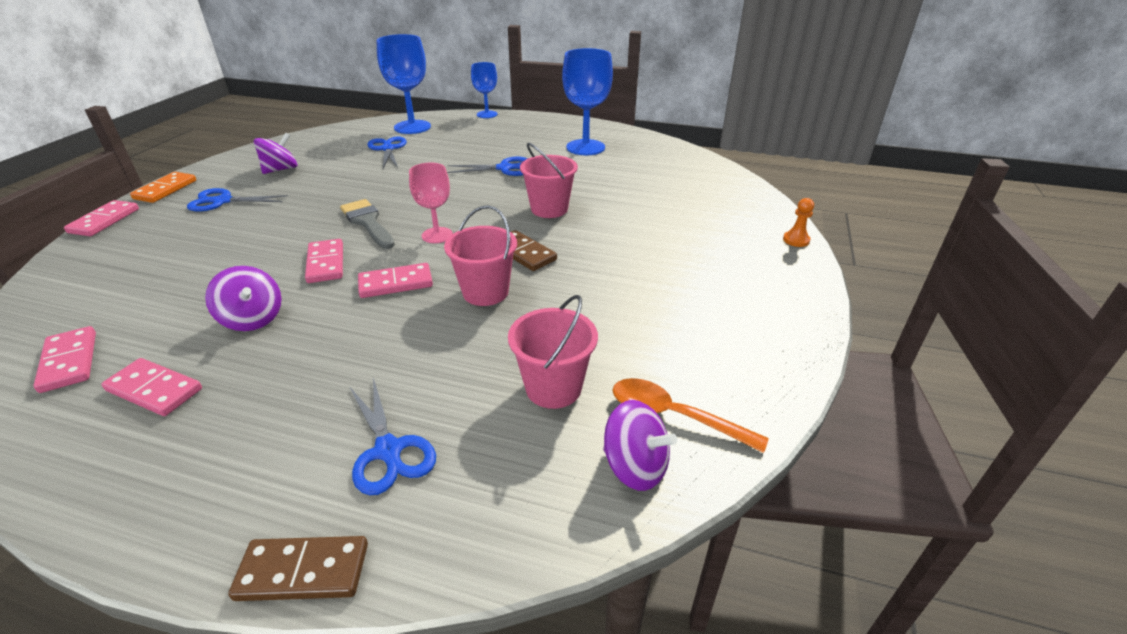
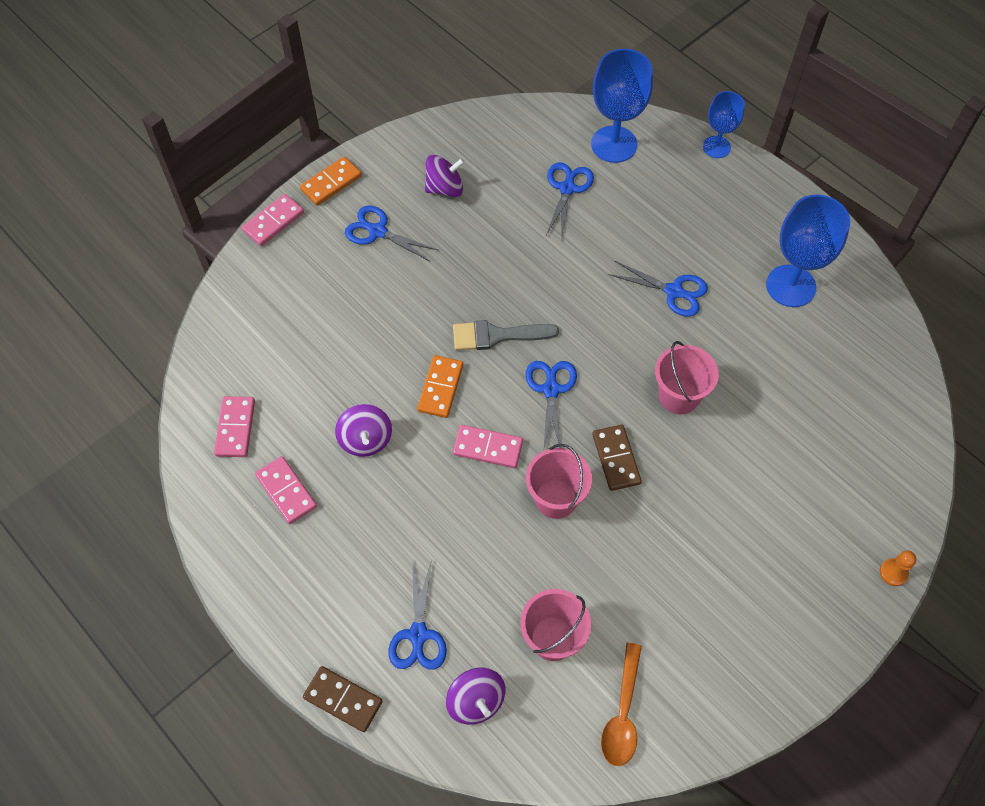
camera: 30 degrees right, 25 degrees up
pink domino [305,239,343,283] -> orange domino [417,355,463,418]
grey brush [340,199,395,249] -> grey brush turned 90 degrees counterclockwise [453,320,559,350]
pink goblet [409,163,453,243] -> blue scissors [525,361,577,449]
purple spinning top [603,400,677,491] -> purple spinning top moved to [446,668,505,725]
orange spoon [612,378,769,453] -> orange spoon turned 135 degrees counterclockwise [601,643,642,766]

